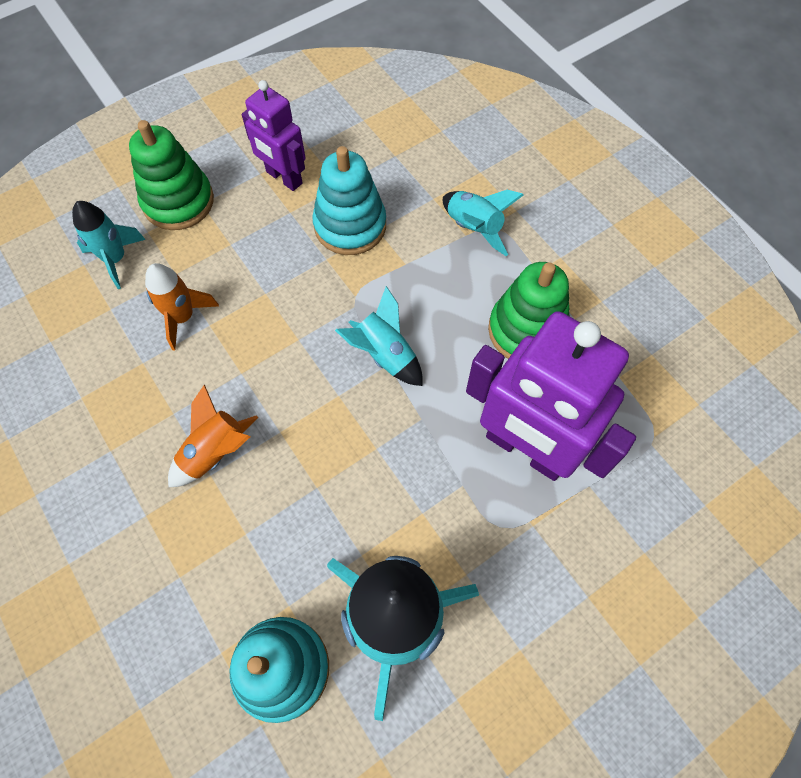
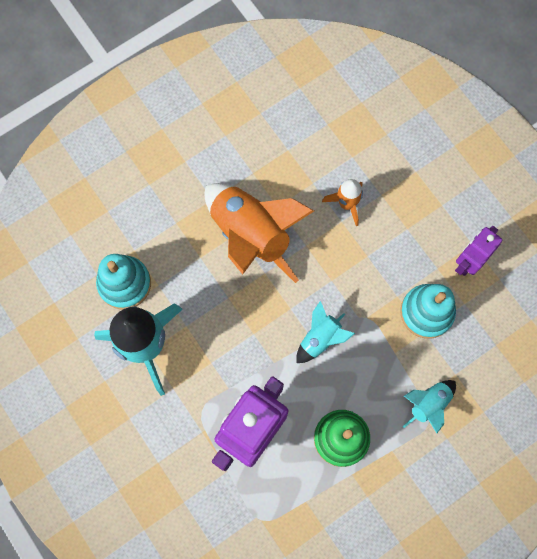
camera: 90 degrees right, 10 degrees up
turquoise rocket [72,201,146,289] -> none
green stacking toy [129,120,214,230] -> none
orange rocket [168,384,259,487] -> orange rocket [205,183,314,283], size x1.99

